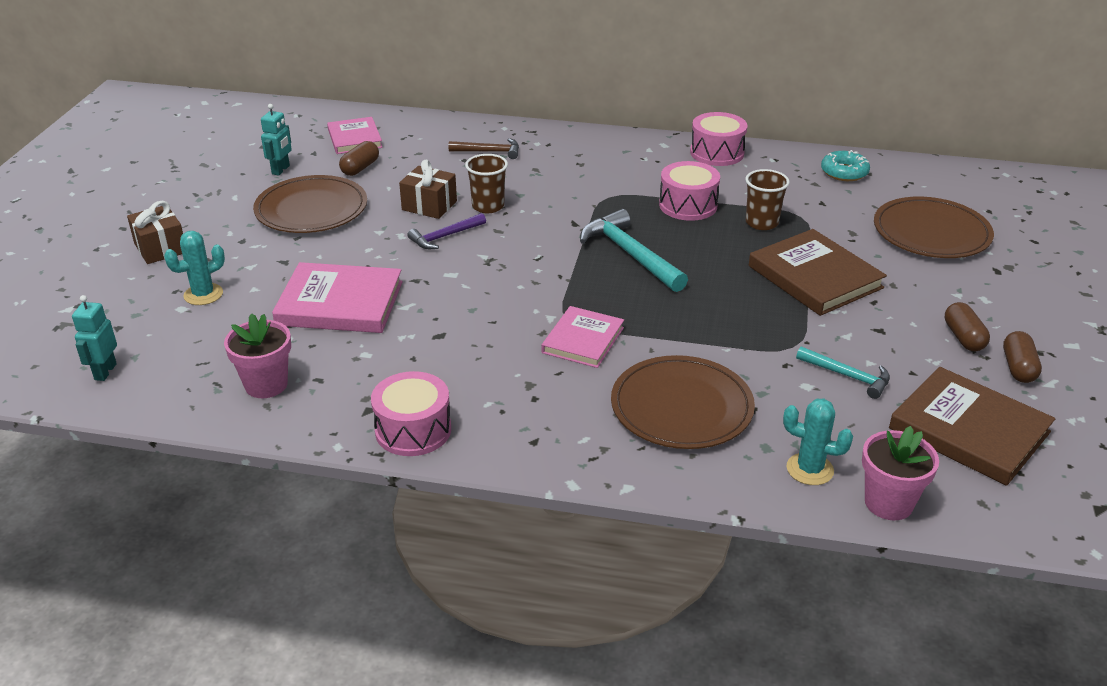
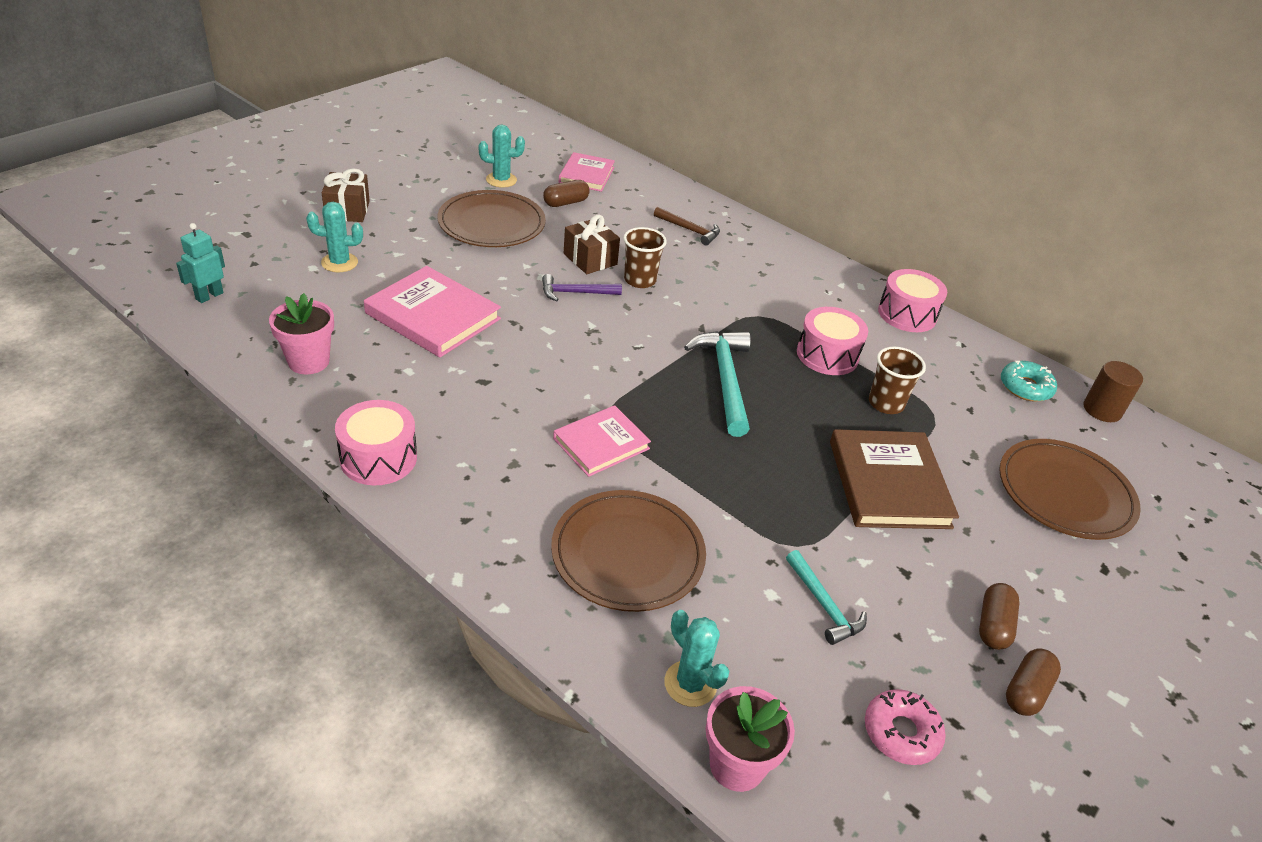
camera: 25 degrees right, 5 degrees up
turquoise robot [261,104,292,176] -> turquoise cactus [479,125,525,188]
brown book [889,367,1055,486] -> pink donut [865,689,946,765]
none -> brown cylinder [1083,361,1143,422]

